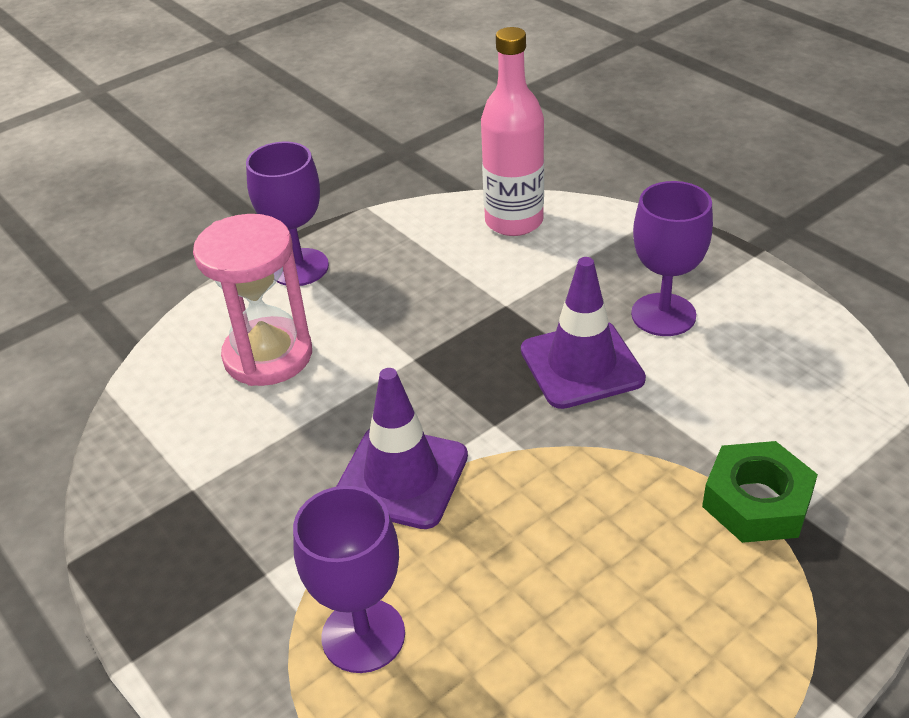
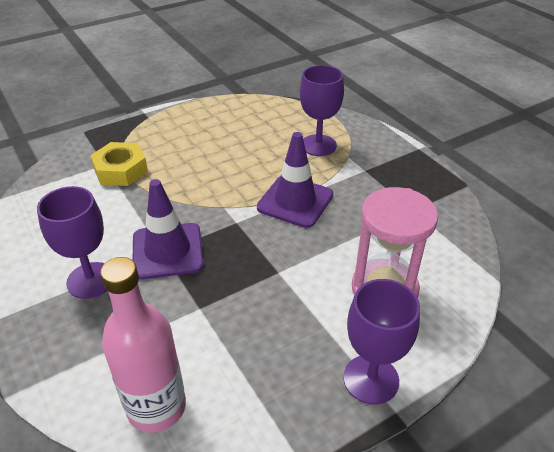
camera: 175 degrees left, 0 degrees up
green nut [702,441,818,543] -> yellow nut [90,142,148,186]

